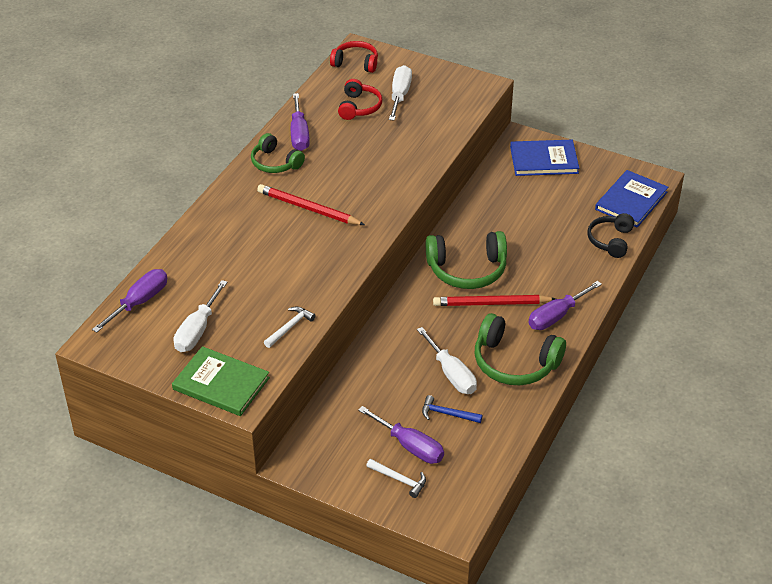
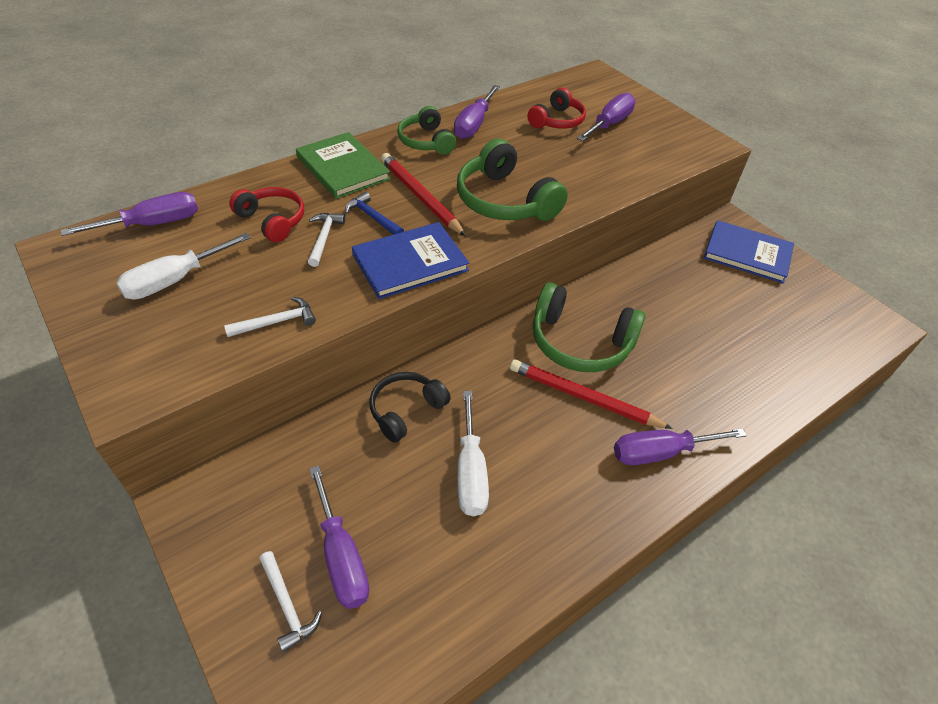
camera: 25 degrees right, 5 degrees up
green book [172,346,270,416] -> green book moved to [296,132,390,199]
red headphones [330,41,378,73] -> red headphones moved to [229,187,304,242]
white screwdriver [389,65,412,121] -> purple screwdriver [577,93,636,141]
blue hammer [422,395,482,423] -> blue hammer moved to [345,192,404,235]
green headphones [475,313,566,385] -> green headphones moved to [457,138,568,221]
black headphones [587,213,634,258] -> black headphones moved to [369,372,451,443]
blue book [595,170,668,228] -> blue book moved to [352,222,469,299]
none -> white hammer [308,213,345,267]

